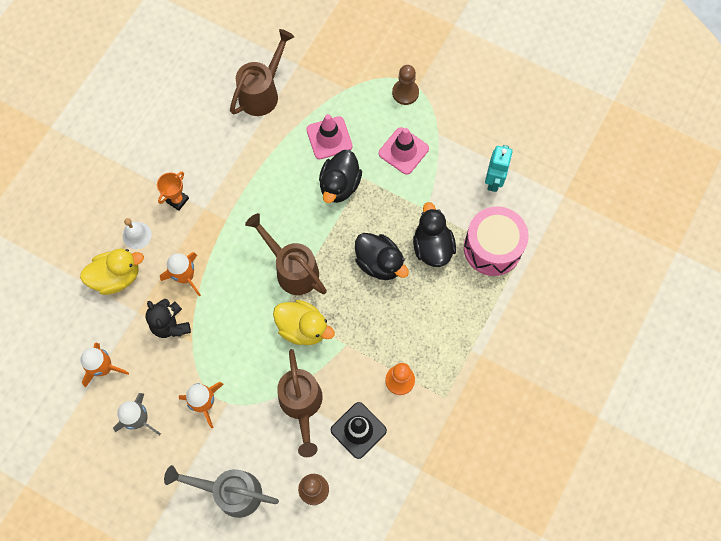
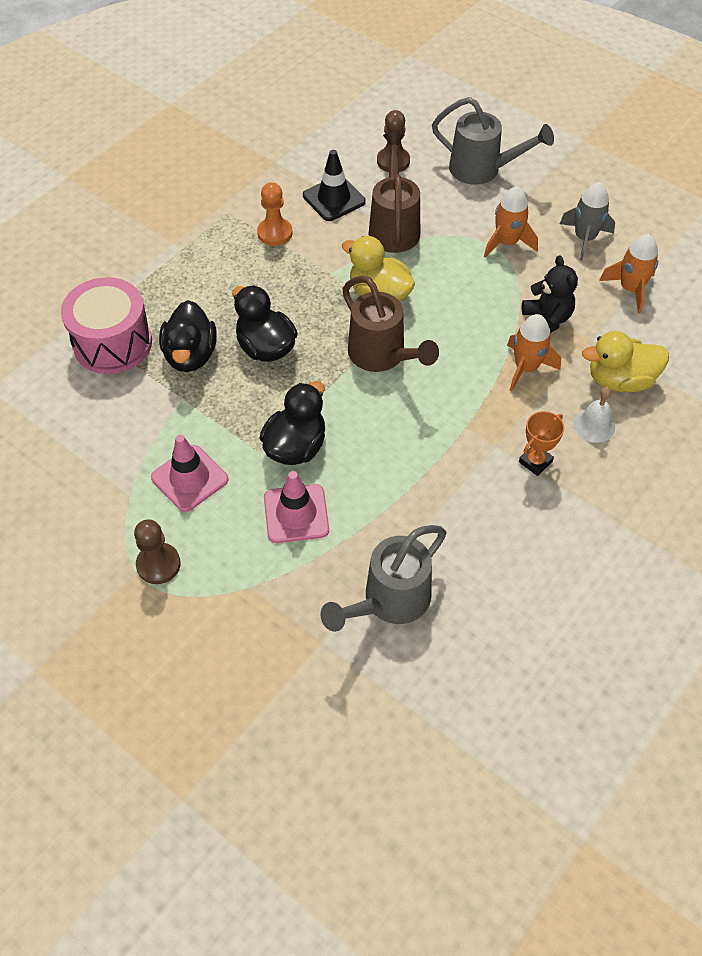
camera: 170 degrees left, 15 degrees down
brown watering can [230,29,294,116] -> grey watering can [321,525,446,632]
turquoise robot [485,145,513,192] -> none

